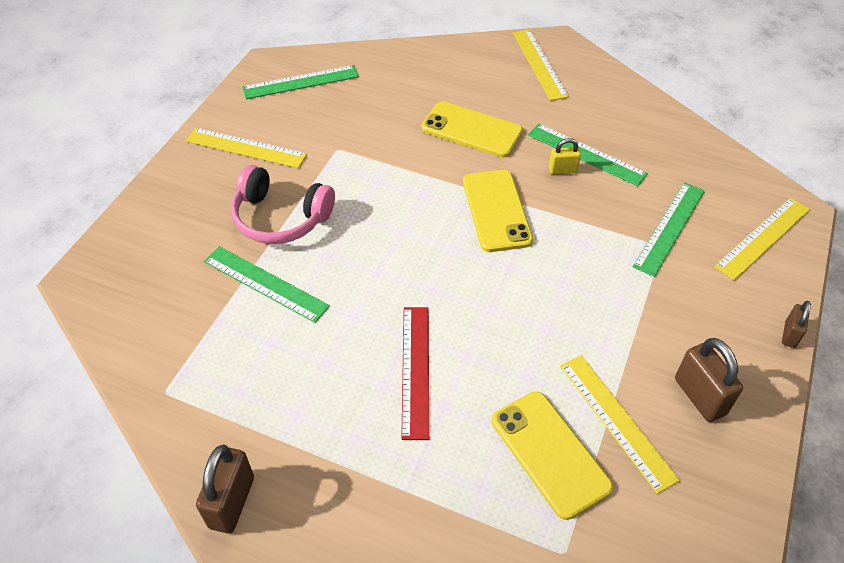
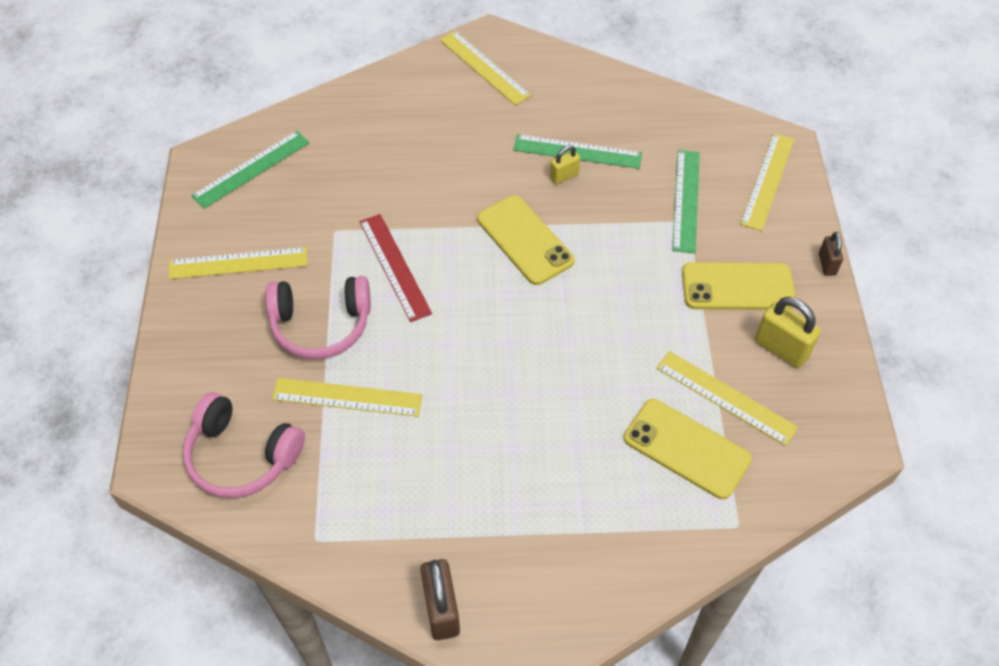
camera: 25 degrees left, 5 degrees up
green ruler [204,246,330,323] -> yellow ruler [272,378,423,417]
red ruler [401,307,429,440] -> red ruler moved to [359,214,432,322]
yellow phone [422,101,523,157] -> yellow phone moved to [682,262,796,310]
brown padlock [675,338,743,422] -> yellow padlock [755,297,821,368]
none -> pink headphones [183,392,305,498]

